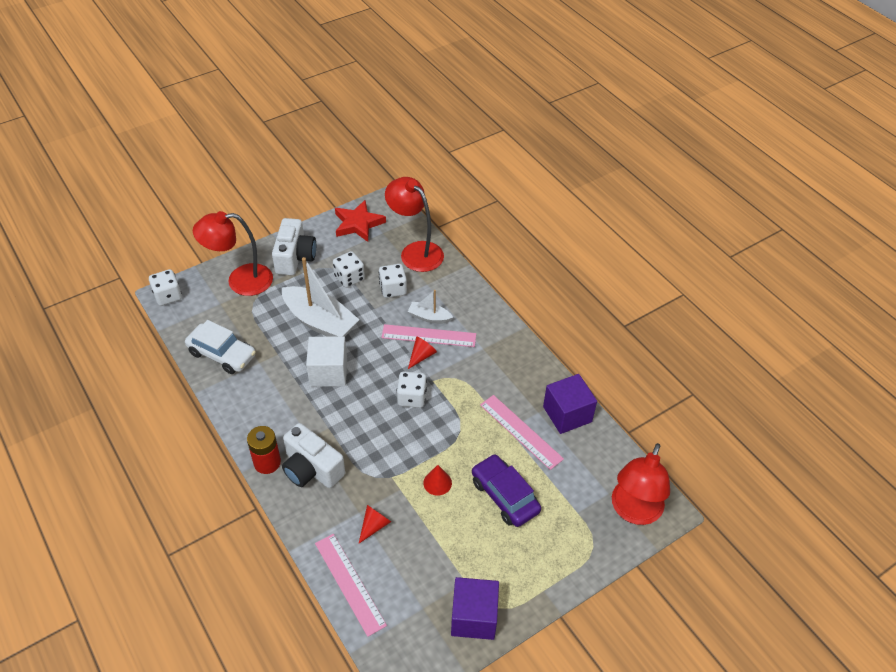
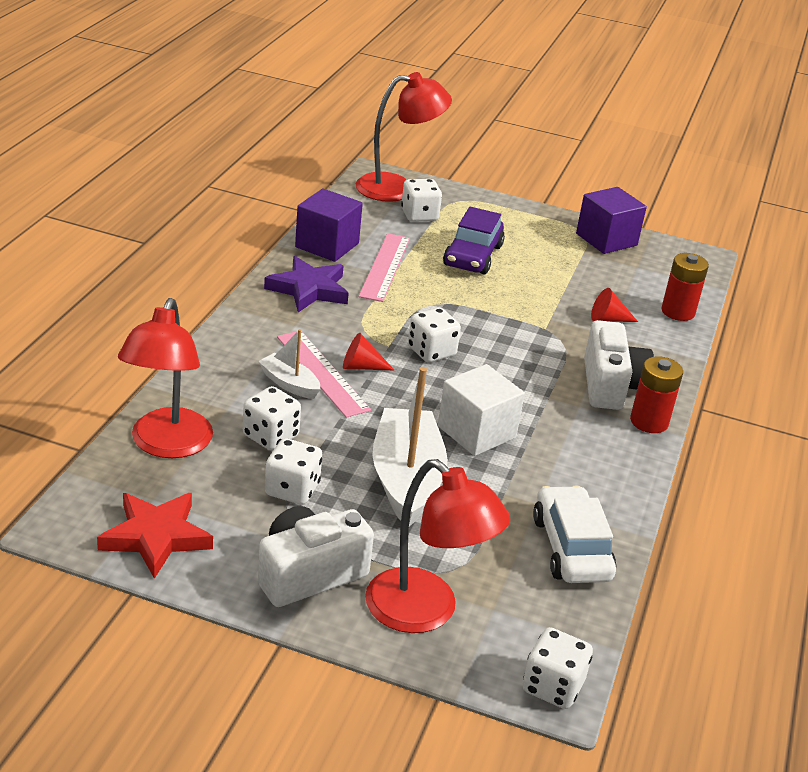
camera: 130 degrees left, 15 degrees down
pink ruler [315,534,387,637] -> red battery [661,253,709,321]
white boat [408,290,453,324] -> white boat turned 150 degrees clockwise [258,329,320,399]
red cone [423,465,452,496] -> none
none -> purple star [264,256,349,312]
none -> white dice [401,179,442,222]

